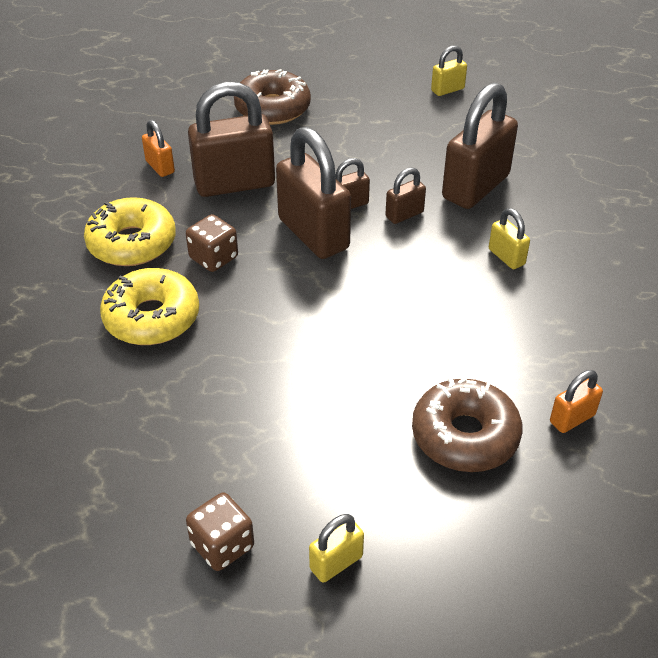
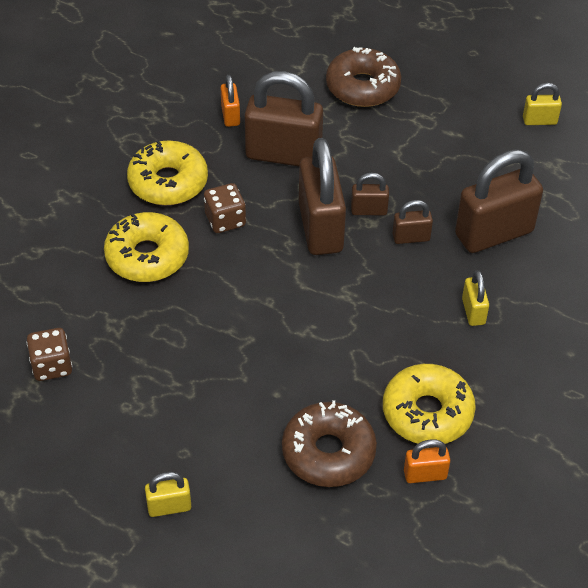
camera: 25 degrees right, 5 degrees up
brown dice [186,492,254,571] -> brown dice moved to [27,328,72,381]
none -> yellow donut [383,364,476,444]

